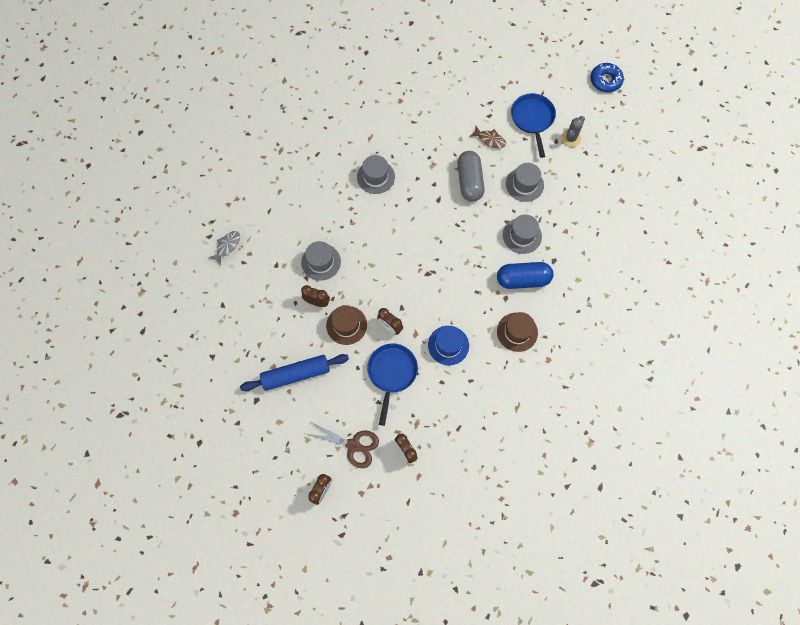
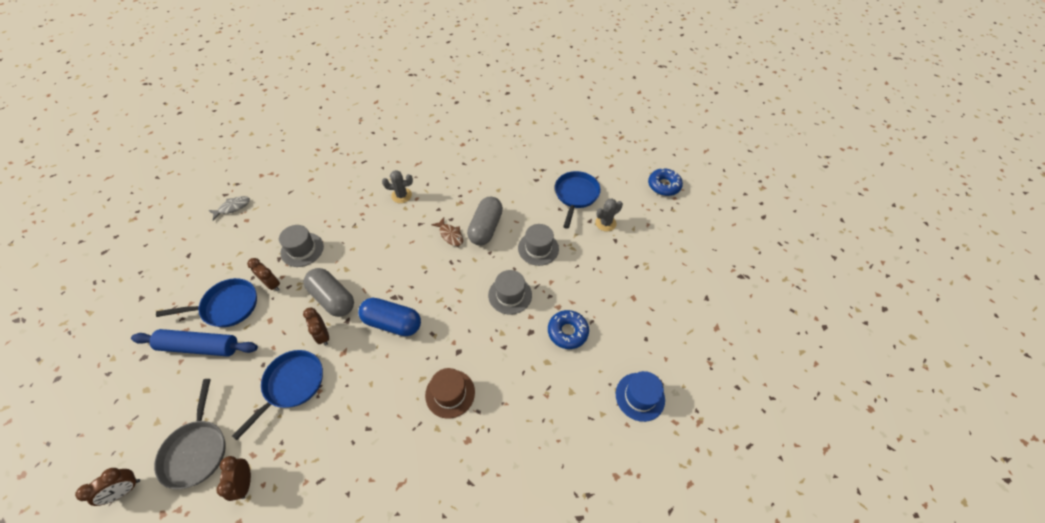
camera: 20 degrees right, 15 degrees down
brown scissors [307,422,379,468] -> grey pan [154,379,226,489]
brown hat [326,305,367,345] -> none
grey hat [357,155,395,194] -> grey cactus [382,170,413,203]
blue hat [428,326,469,365] -> blue hat moved to [616,371,665,422]
brown fish [469,126,506,148] -> brown fish moved to [431,217,463,246]
blue capsule [497,262,553,289] -> blue capsule moved to [358,298,421,336]
none -> blue pan [156,278,257,327]
none -> grey capsule [304,268,354,317]
none -> blue donut [548,310,589,349]

